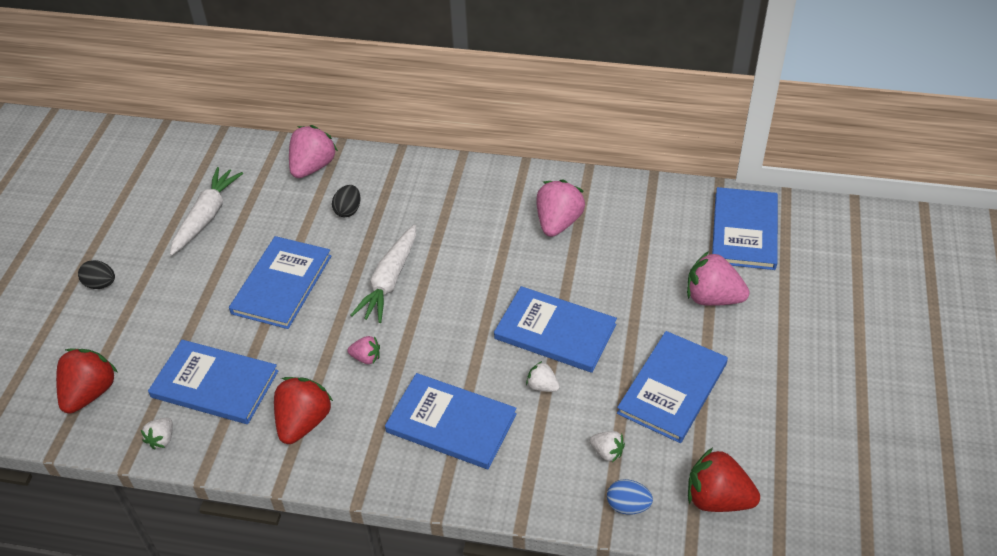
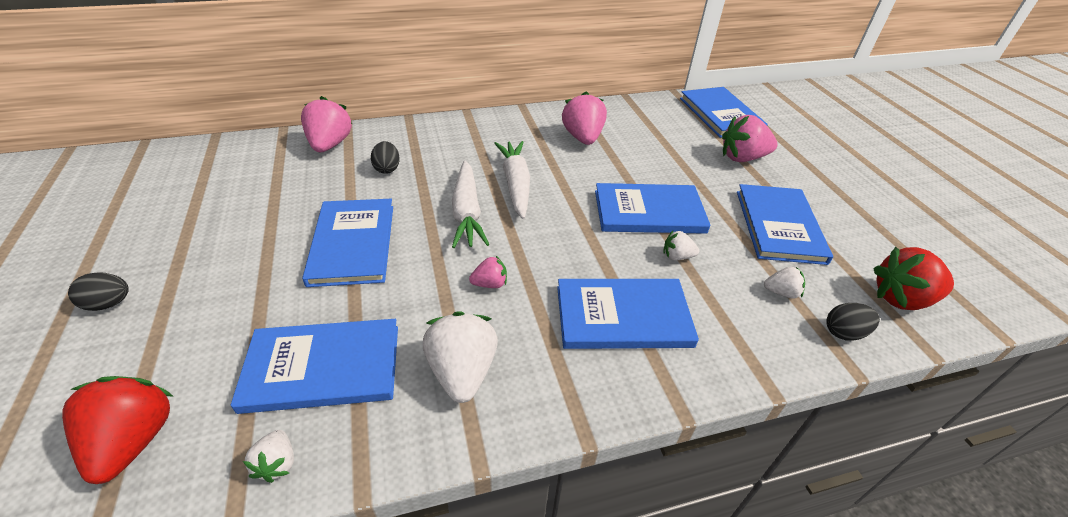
camera: 30 degrees left, 5 degrees down
white carrot [170,167,243,256] -> white carrot moved to [494,141,530,219]
red strawberry [274,377,333,444] -> white strawberry [423,311,498,403]
blue egg [607,479,653,515] -> black egg [826,303,880,341]

